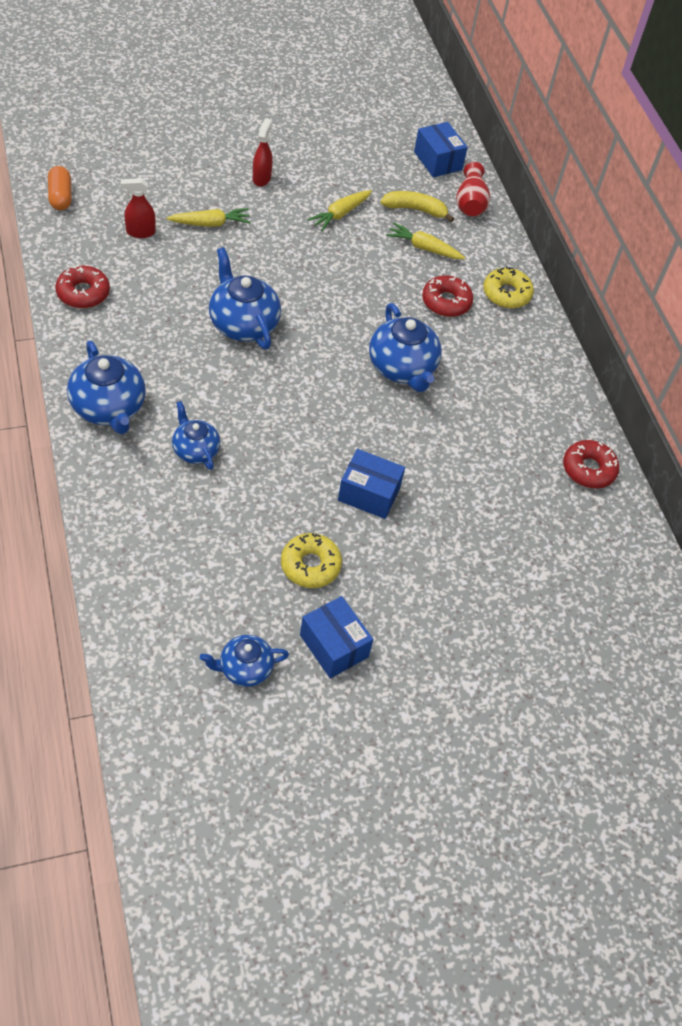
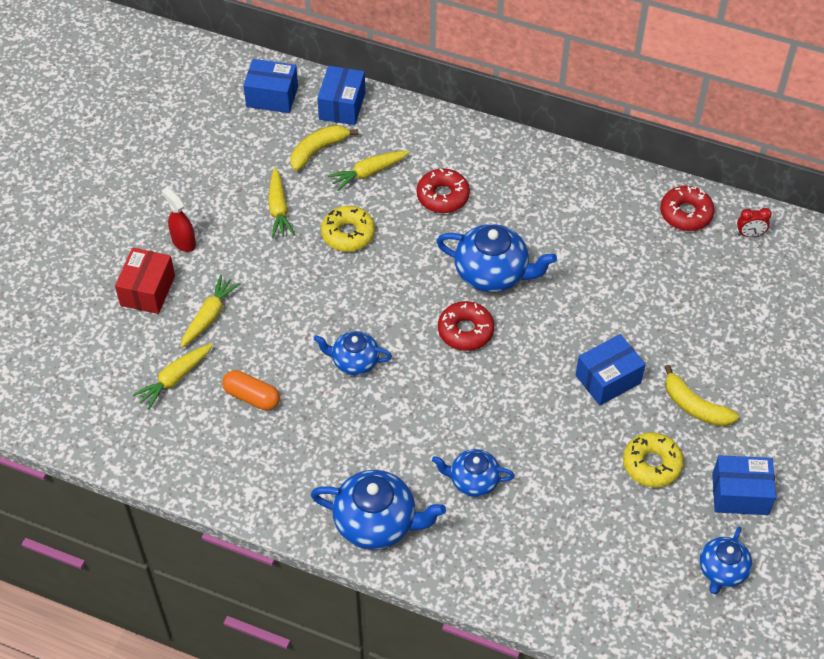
camera: 45 degrees left, 0 degrees up
orange capsule [48,166,72,210] -> orange capsule moved to [222,370,280,411]
red donut [56,265,110,308] -> red donut moved to [438,301,494,351]
red spray bottle [121,178,156,238] -> yellow carrot [132,343,213,410]
blue teapot [209,247,281,349] -> blue teapot [314,331,392,375], size x0.62
red vase [456,162,490,216] -> blue box [317,66,365,125]
yellow donut [483,267,534,308] -> yellow donut moved to [321,206,375,252]
none -> red box [115,248,175,314]
none -> yellow banana [665,365,739,427]
none -> red clock [737,208,772,237]

